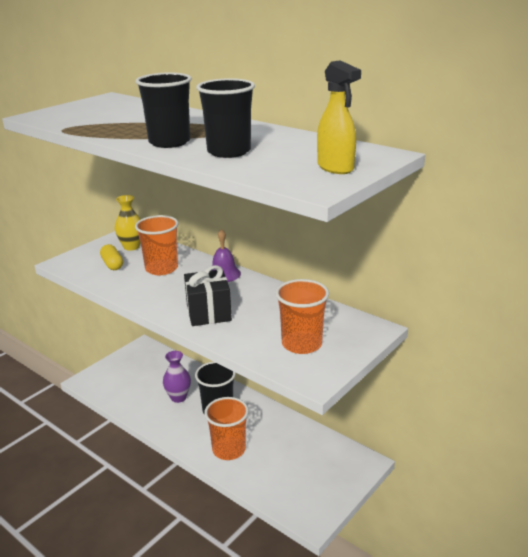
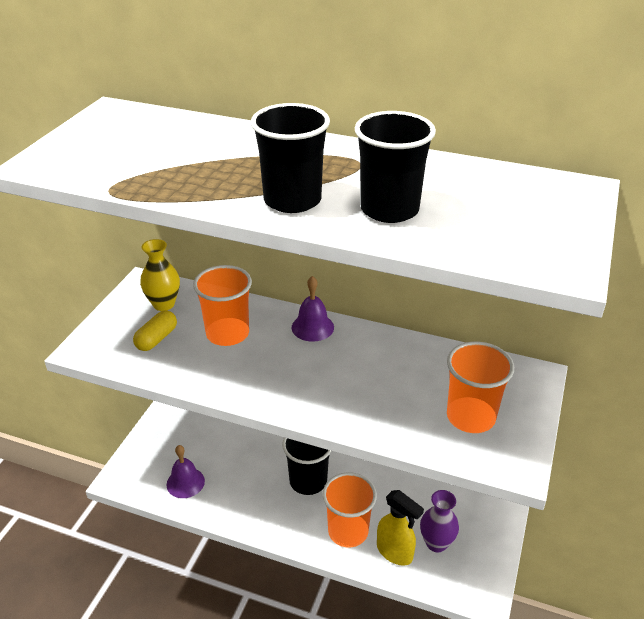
camera: 20 degrees left, 10 degrees up
yellow capsule [100,244,123,270] -> yellow capsule turned 75 degrees clockwise [133,310,177,351]
purple vase [163,351,191,403] -> purple vase moved to [420,490,459,552]
black gift [184,265,232,326] -> none
yellow spray bottle [317,60,361,174] -> yellow spray bottle moved to [377,490,424,566]
none -> purple bell [167,445,205,498]

